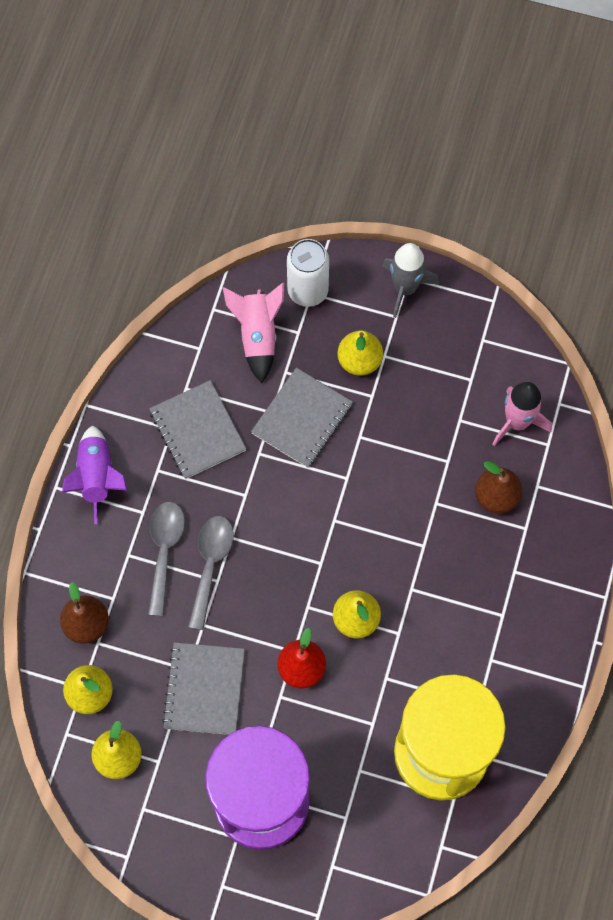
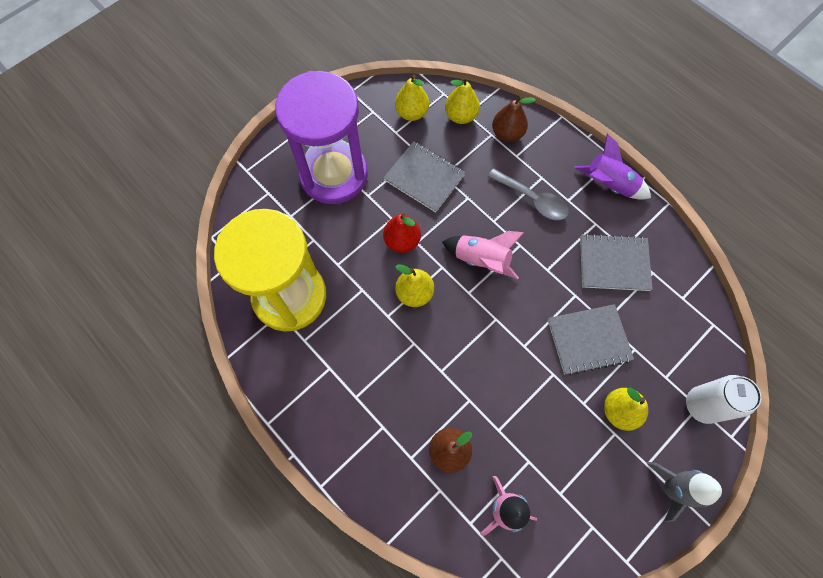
camera: 120 degrees right, 0 degrees up
grey spoon [188,516,234,630] -> none
pink rocket [223,283,284,383] -> pink rocket moved to [442,231,524,279]
grey notebook [251,368,353,468] -> grey notebook turned 75 degrees counterclockwise [548,304,634,375]

